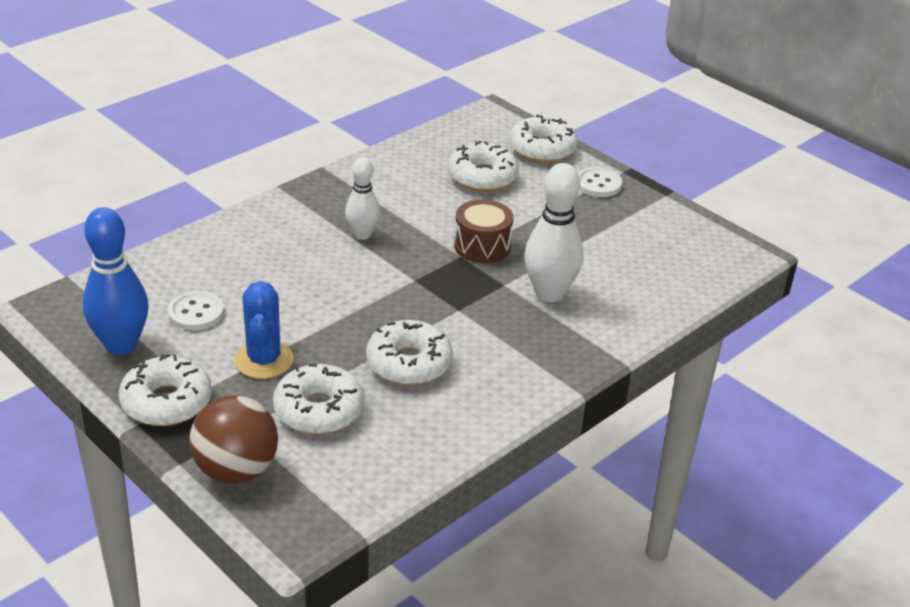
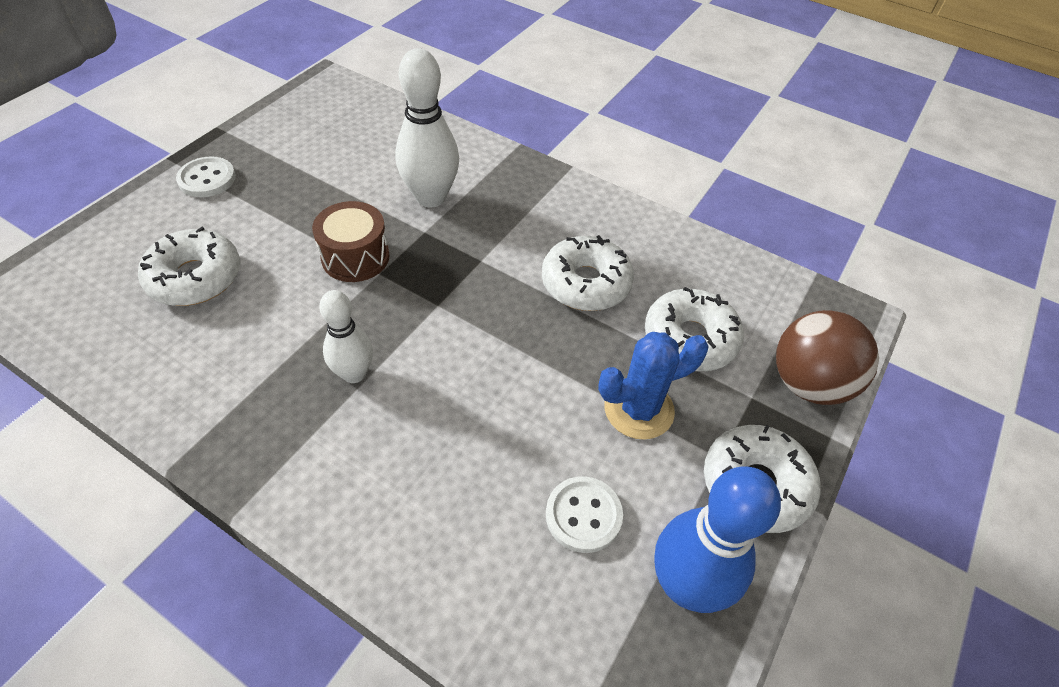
camera: 105 degrees left, 15 degrees up
white donut [509,115,578,163] -> none

